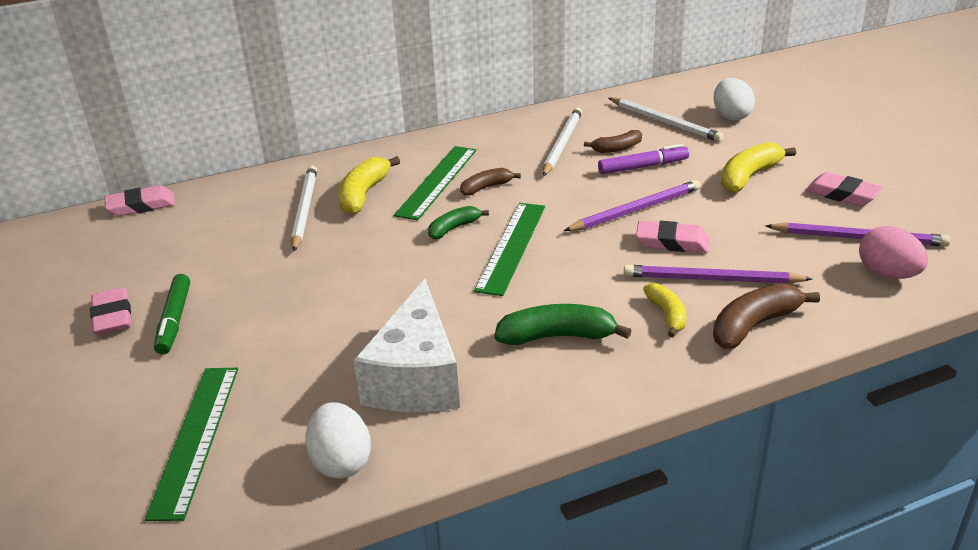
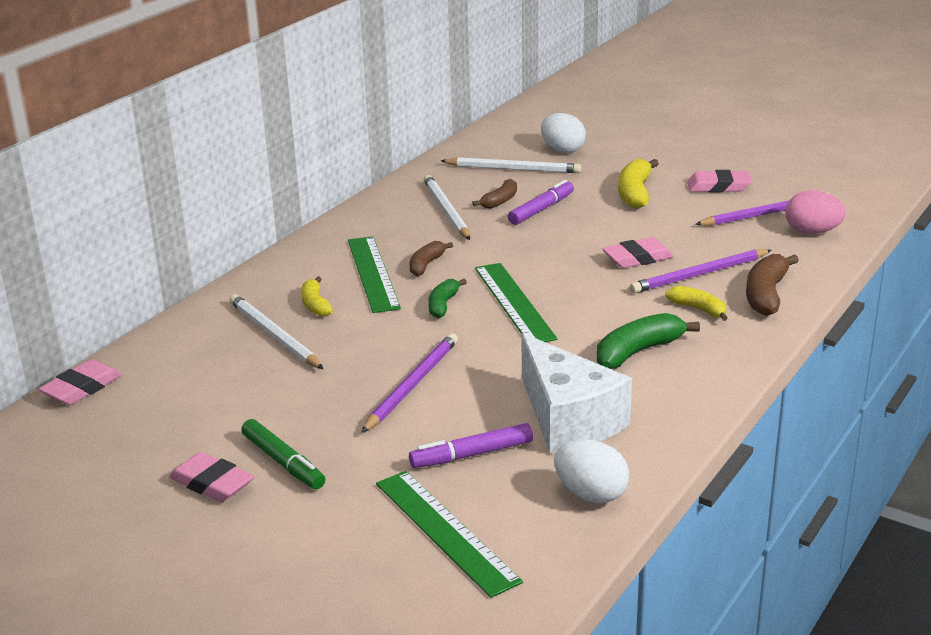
camera: 35 degrees left, 5 degrees down
yellow banana [338,156,400,215] -> yellow banana [301,276,333,317], size x0.63
purple pencil [564,180,700,231] -> purple pencil moved to [361,333,458,433]
none -> purple marker [409,423,533,468]

